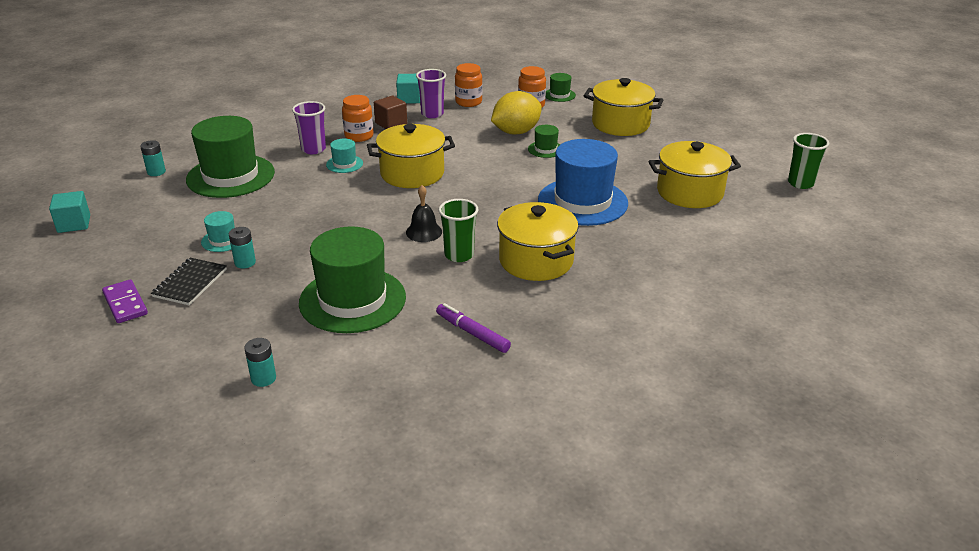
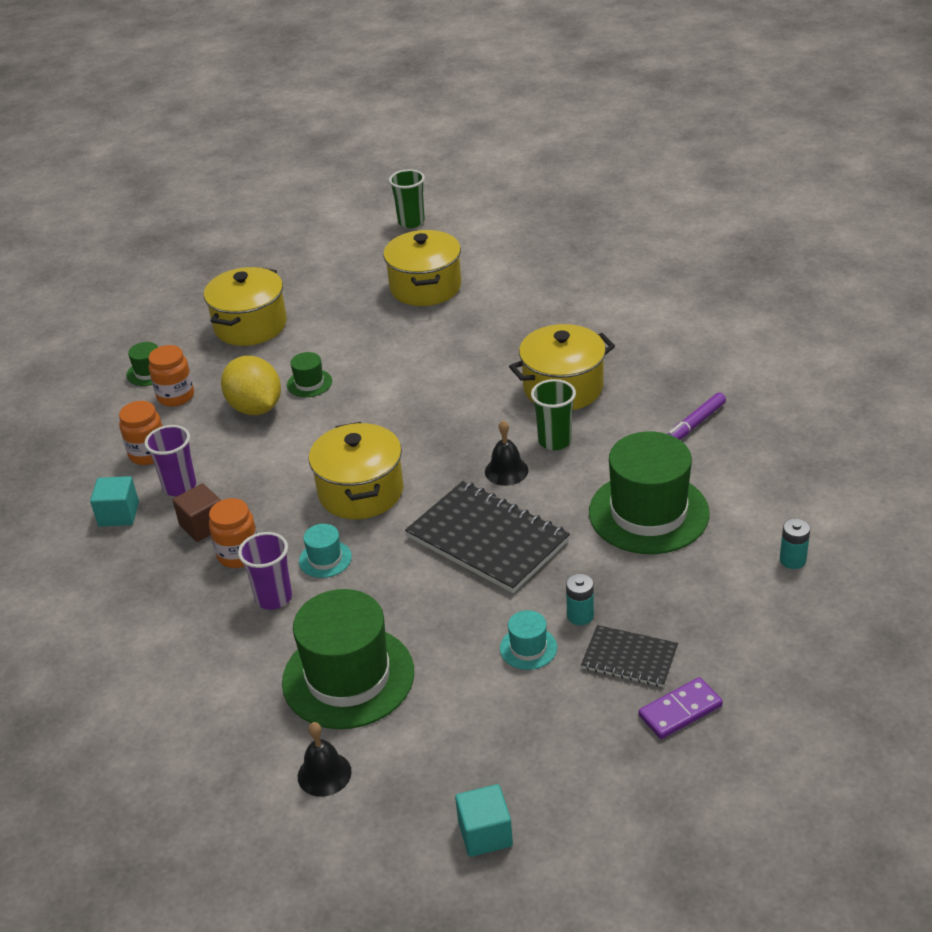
camera: 85 degrees left, 5 degrees up
turquoise battery [140,140,166,176] -> black bell [298,722,352,797]
blue hat [538,139,628,226] -> none
none -> black notebook [405,481,570,593]

